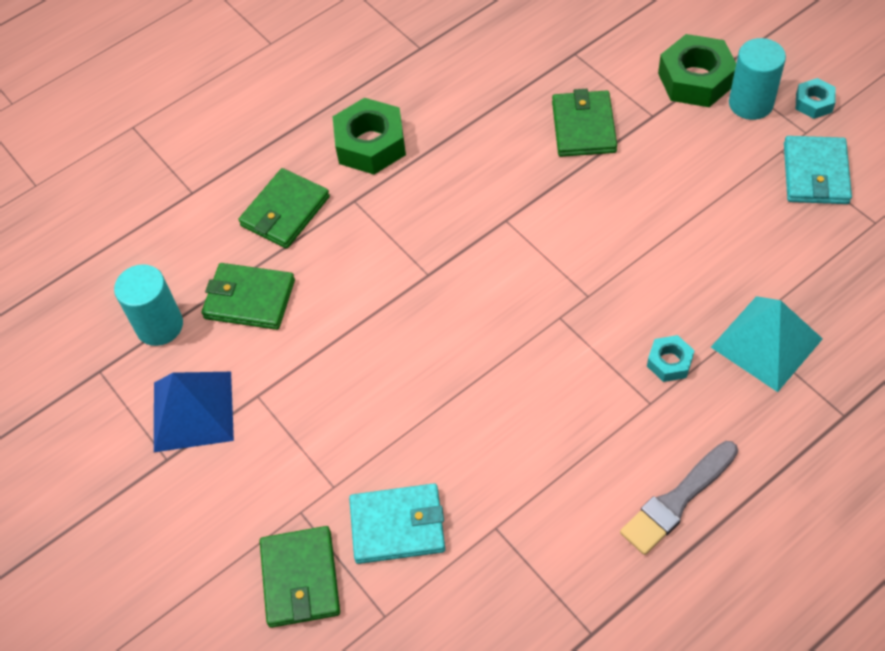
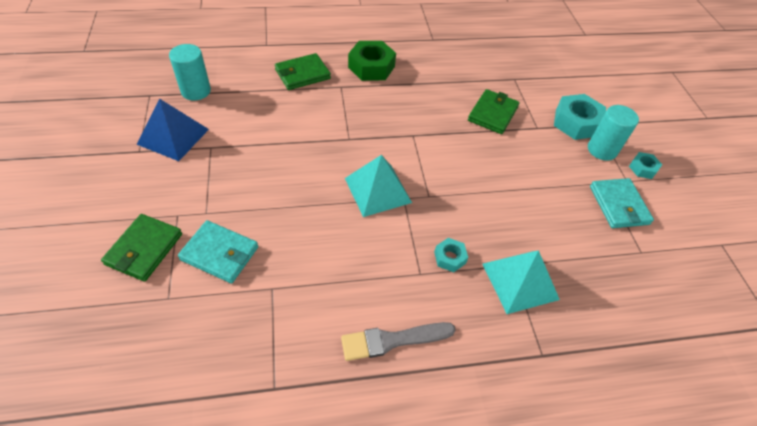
camera: 20 degrees right, 5 degrees down
green wallet [201,263,295,330] -> none
green nut [658,34,736,107] -> turquoise nut [554,94,606,140]
turquoise wallet [784,136,852,204] -> turquoise wallet turned 45 degrees counterclockwise [590,178,654,228]
none -> turquoise pyramid [345,155,412,217]

